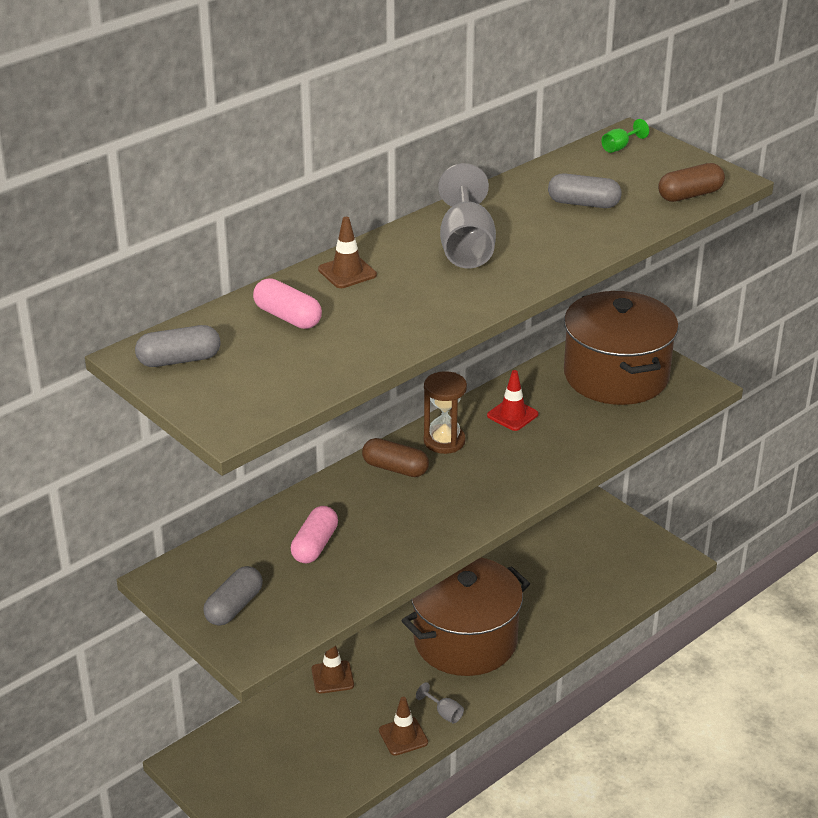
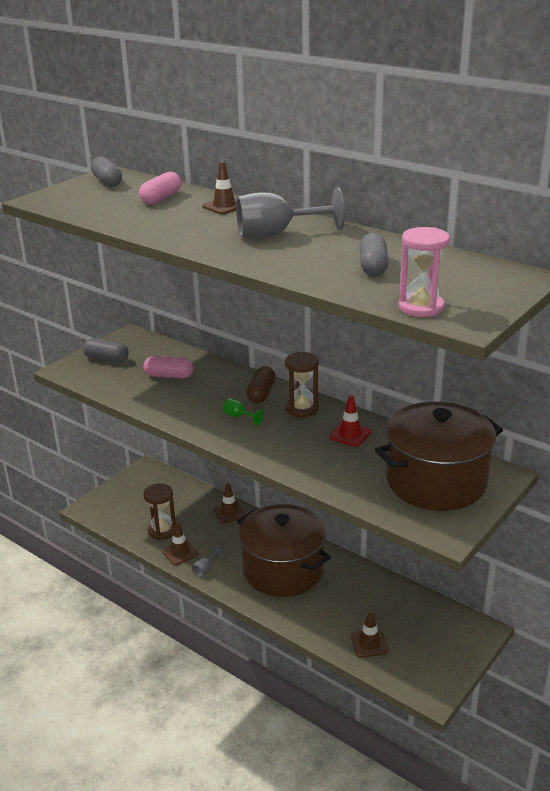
camera: 80 degrees right, 5 degrees down
green goblet [602,119,649,153] -> green goblet moved to [223,398,263,425]
brown capsule [658,163,725,202] -> pink hourglass [399,227,450,317]
none -> brown hourglass [143,483,175,540]
none -> brown traffic cone [351,610,388,658]

